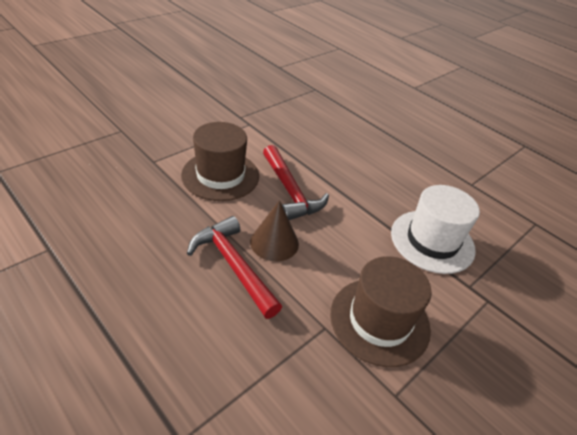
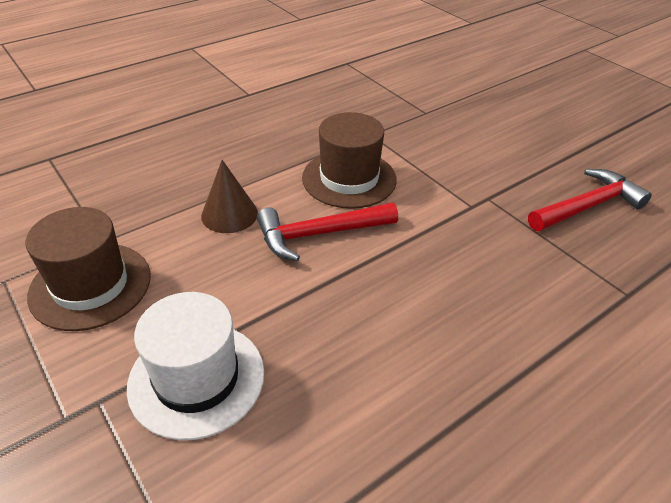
camera: 100 degrees right, 0 degrees up
red hammer [187,216,282,319] -> red hammer moved to [528,169,652,231]

